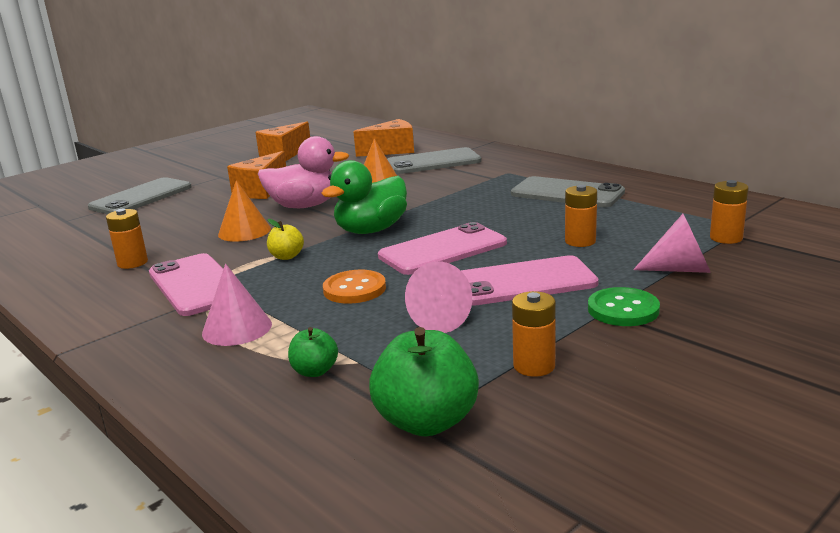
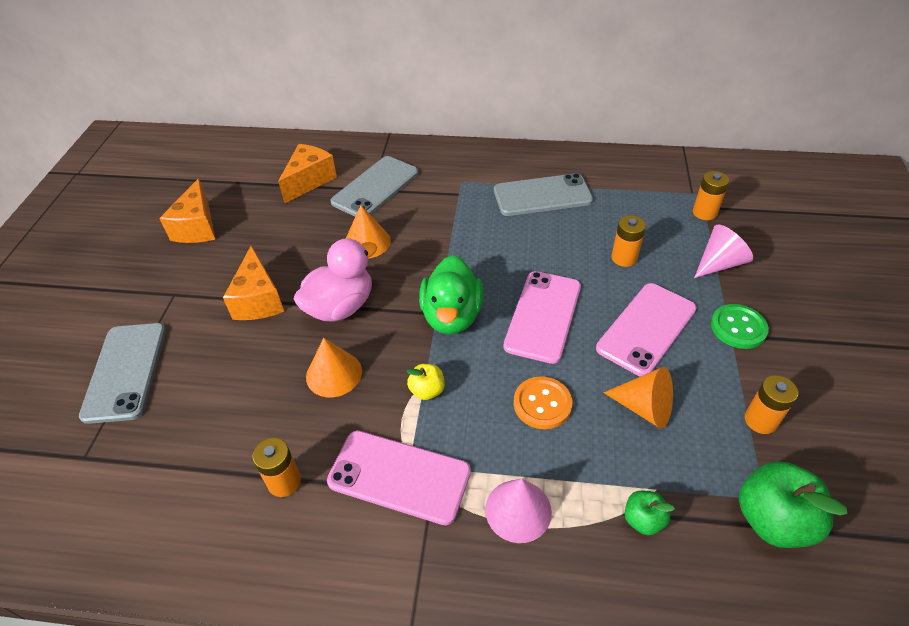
camera: 40 degrees left, 25 degrees up
pink cone [405,262,472,333] -> orange cone [604,367,673,429]

